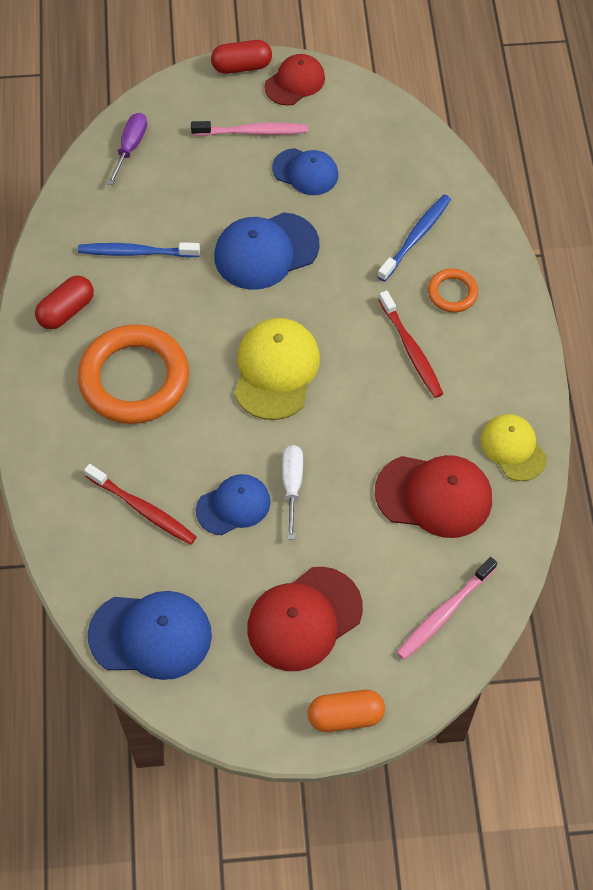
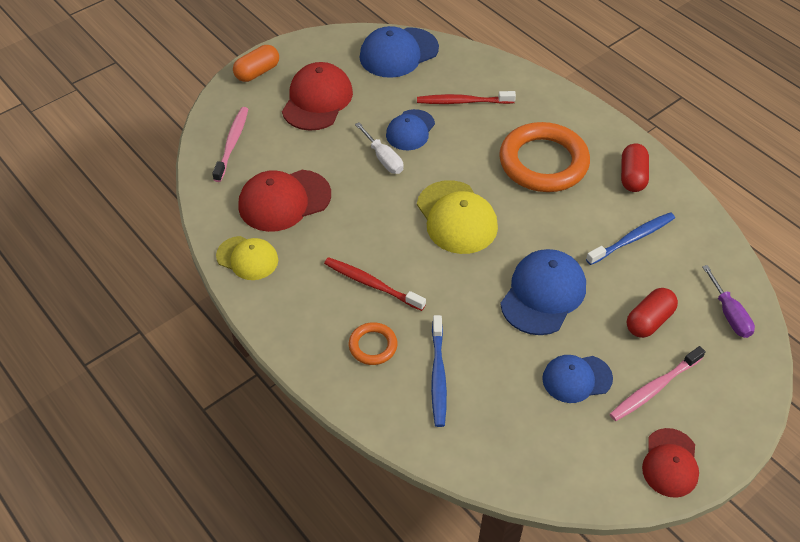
camera: 145 degrees right, 10 degrees down
red capsule [211,40,272,74] -> red capsule moved to [627,288,678,338]

